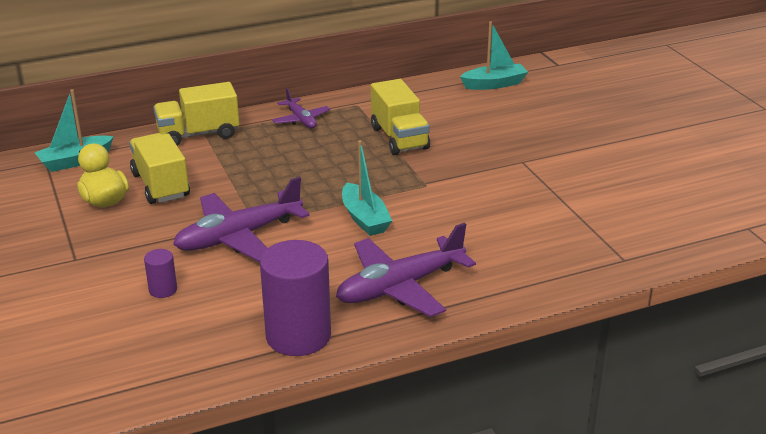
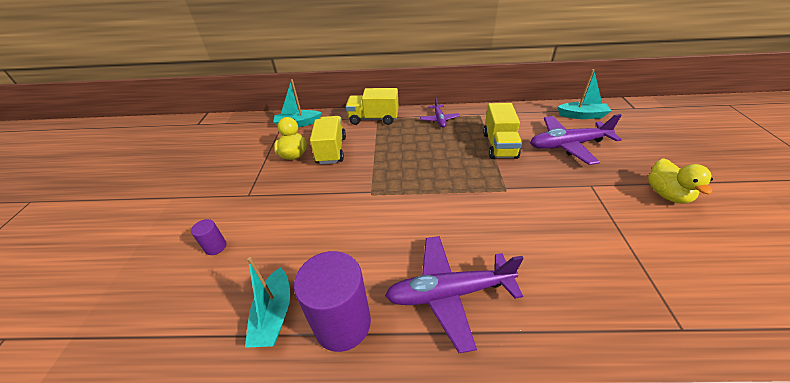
camera: 25 degrees right, 10 degrees up
purple cylinder [144,249,177,298] -> purple cylinder moved to [191,219,227,255]
purple plane [173,177,310,262] -> purple plane moved to [530,114,622,165]
turquoise boat [342,140,392,236] -> turquoise boat moved to [245,257,290,348]
none -> yellow duck [648,158,713,203]

